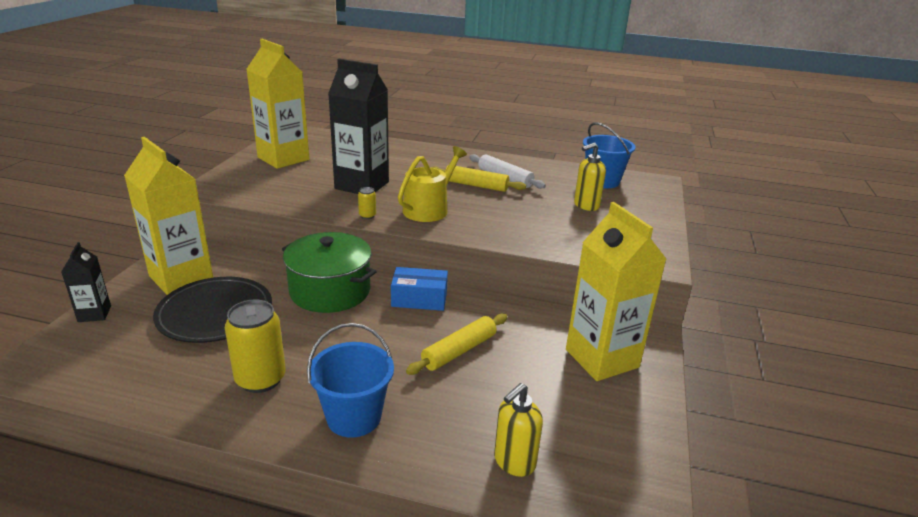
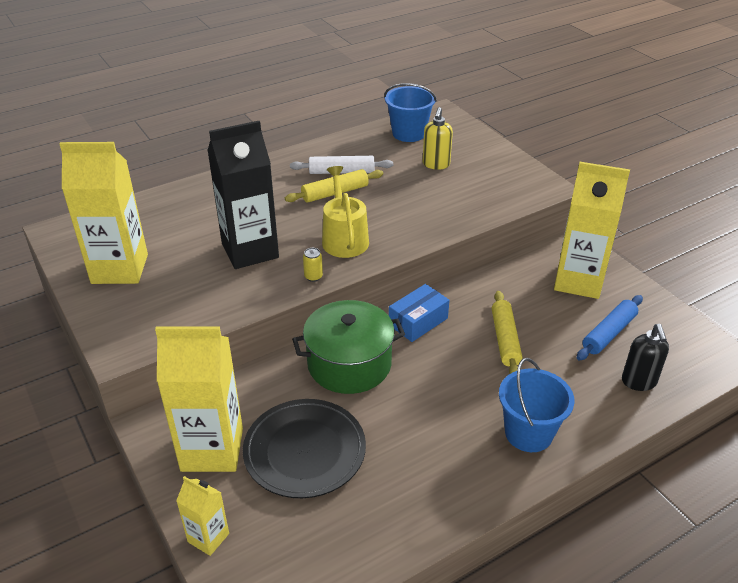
camera: 45 degrees left, 10 degrees up
black carton [61,242,111,322] -> yellow carton [176,476,229,556]
yellow can [225,299,286,393] -> none
yellow soap dispenser [494,383,543,477] -> black soap dispenser [622,324,669,391]
none -> blue rolling pin [577,295,643,360]

